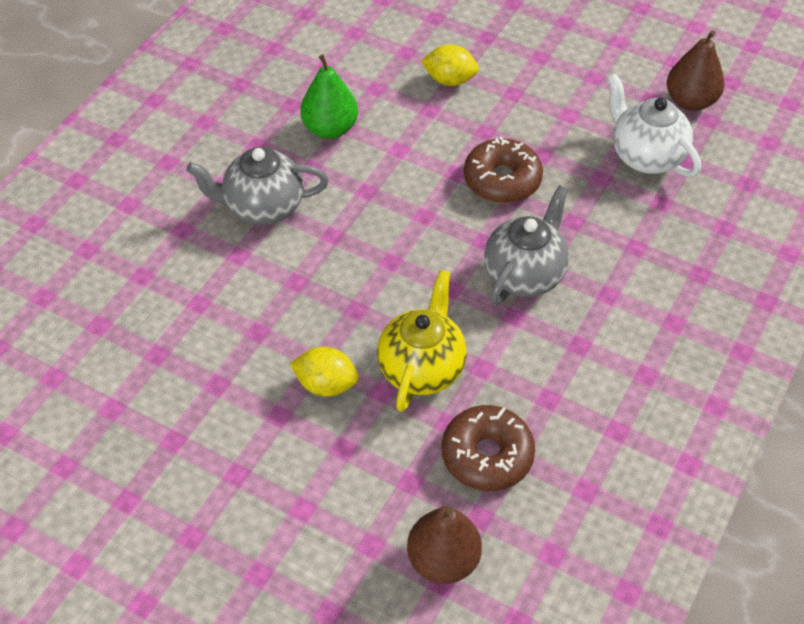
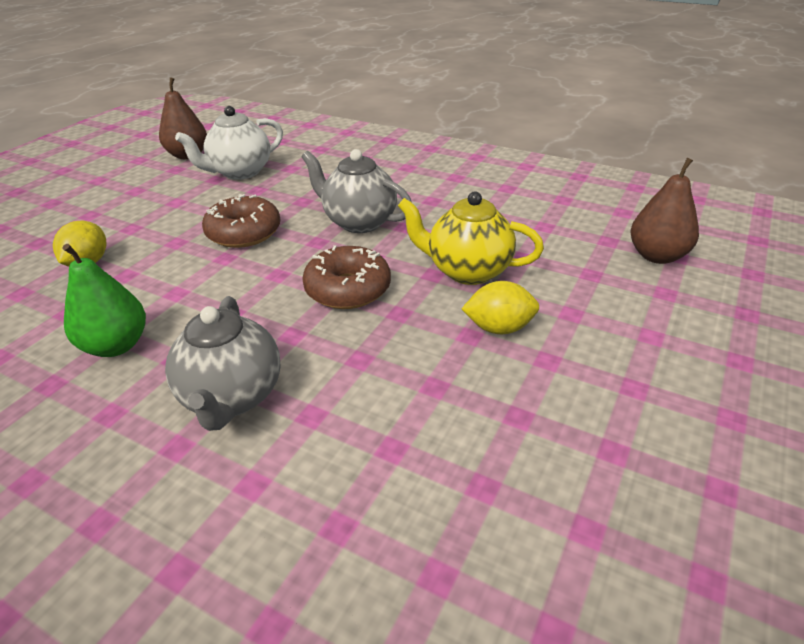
camera: 90 degrees left, 15 degrees down
yellow lemon [290,347,359,396] -> yellow lemon turned 75 degrees clockwise [462,281,539,334]
brown donut [442,405,535,491] -> brown donut moved to [302,245,391,309]

